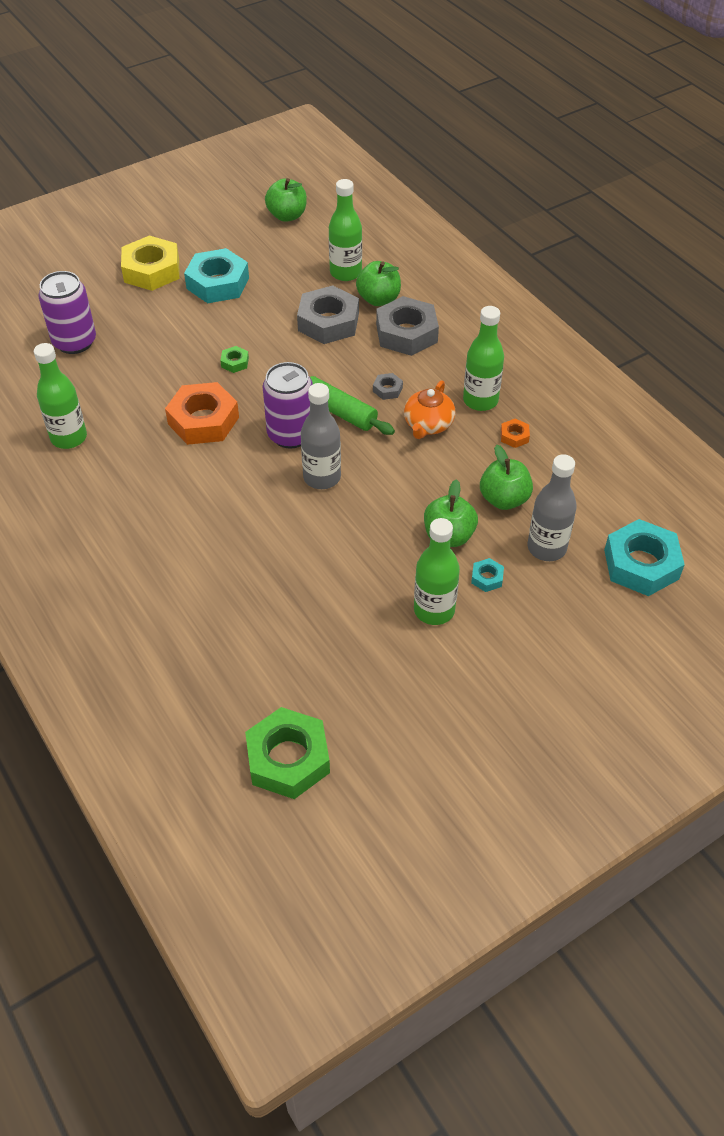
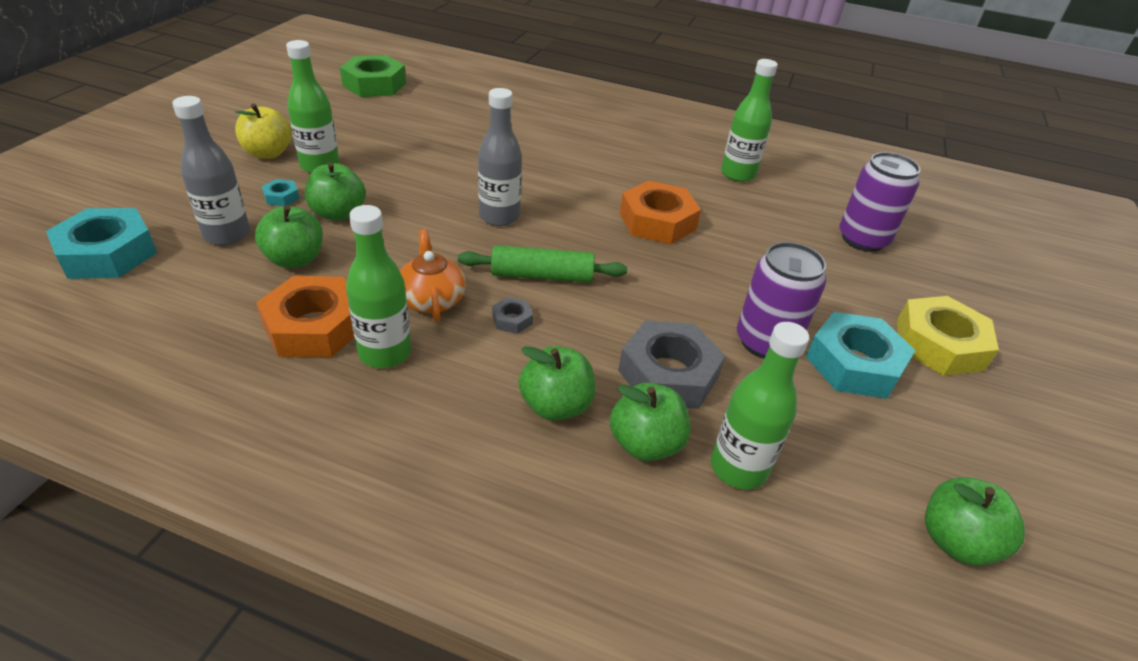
camera: 140 degrees right, 10 degrees down
green nut [220,346,249,373] -> none
purple can [262,362,313,449] -> purple can moved to [737,242,826,359]
grey nut [376,296,439,356] -> green apple [519,346,595,421]
orange nut [501,419,530,448] -> orange nut [256,276,354,357], size x2.27
none -> yellow apple [235,103,292,159]

